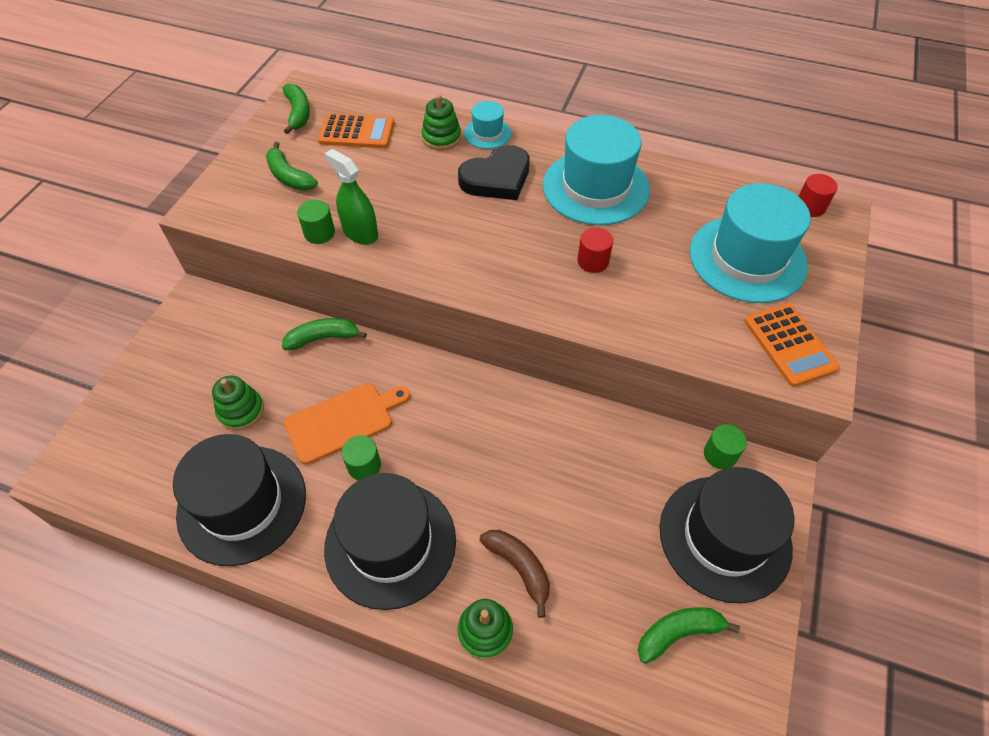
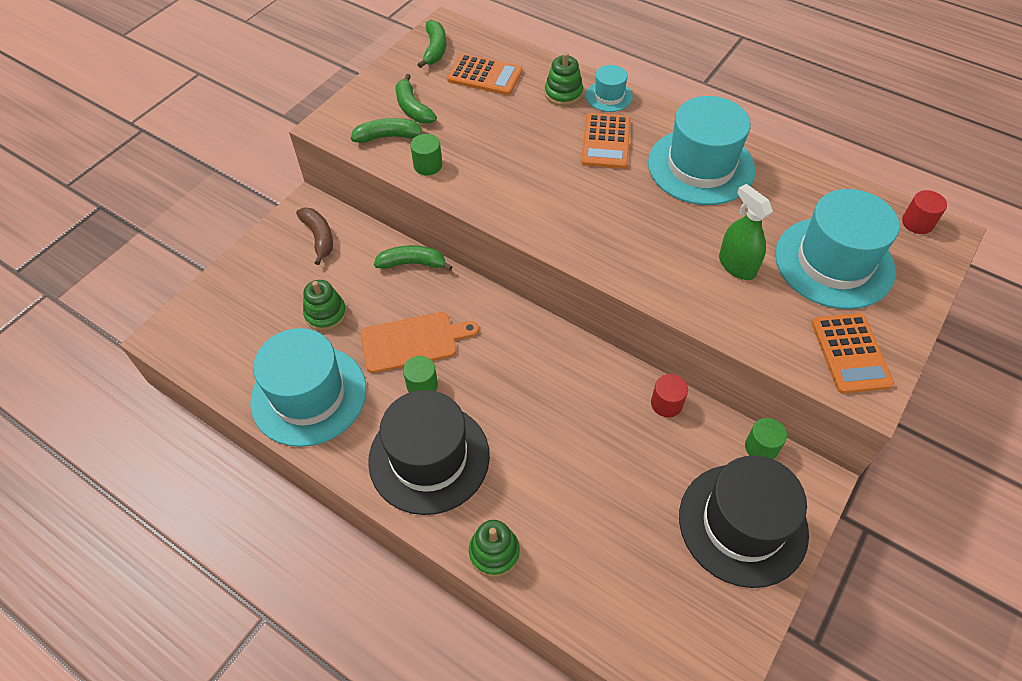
camera: 15 degrees right, 0 degrees up
black hat [173,434,306,566] -> turquoise hat [250,328,366,447]
green spray bottle [325,149,378,245] -> green spray bottle moved to [719,184,773,280]
black heart [458,145,529,200] -> orange calculator [581,113,630,169]
brown banana [480,530,550,618] -> brown banana moved to [296,208,333,265]
red cylinder [578,227,613,273] -> red cylinder moved to [651,374,688,417]
green banana [638,607,740,664] -> green banana moved to [351,118,428,143]

